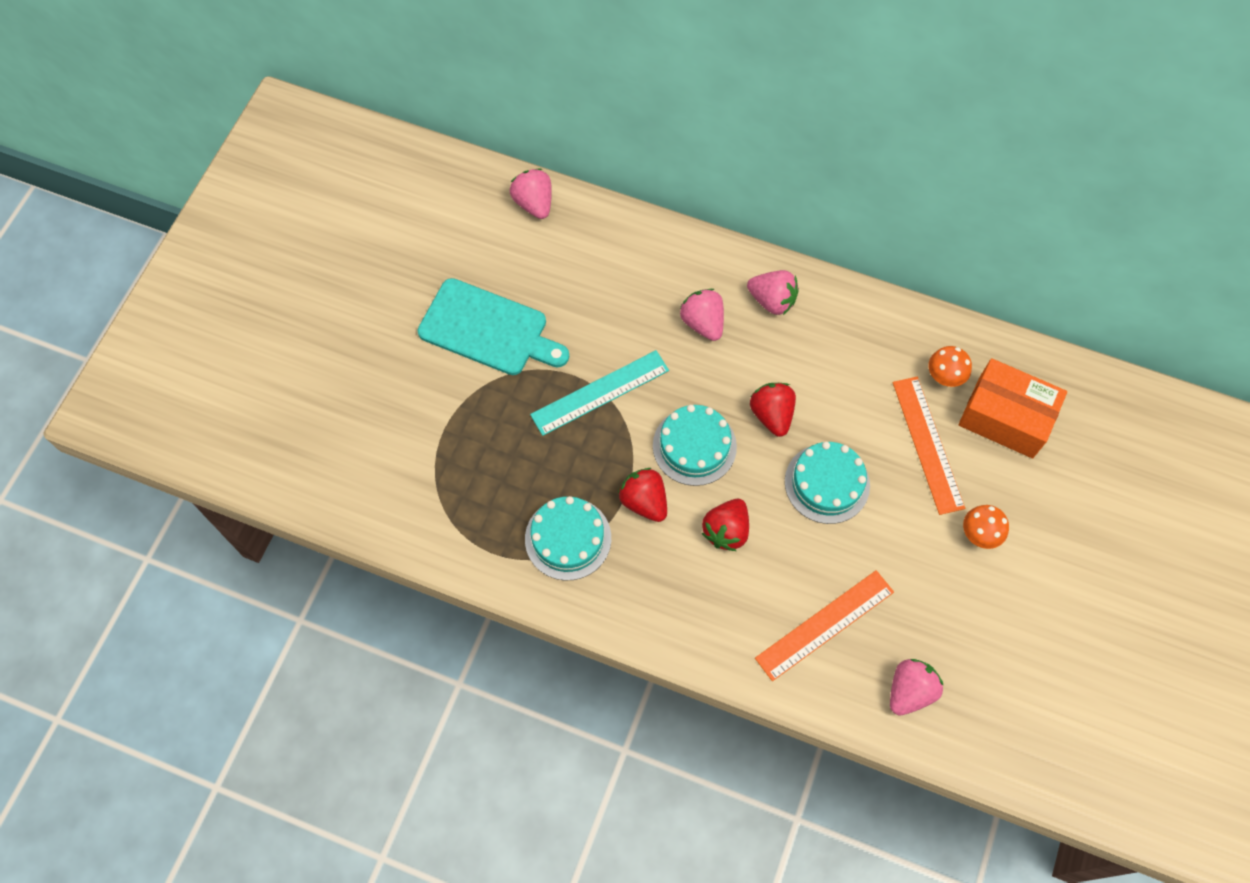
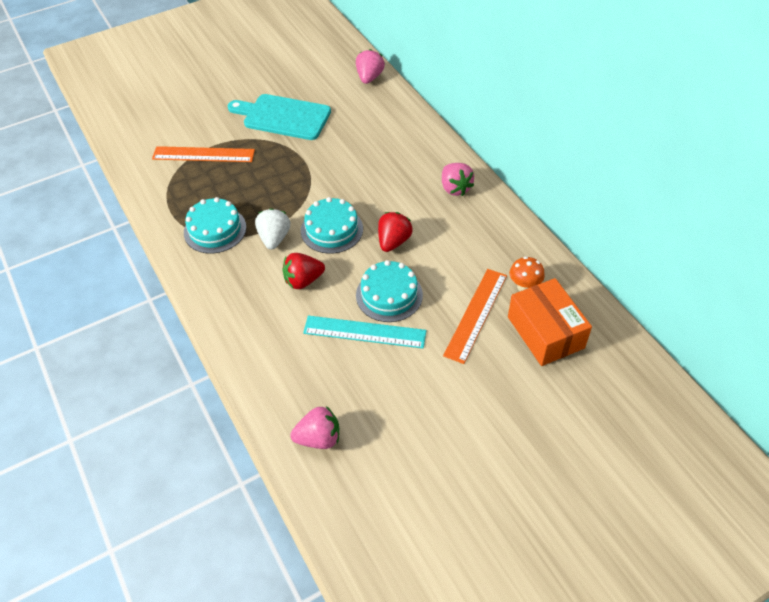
camera: 40 degrees right, 15 degrees down
turquoise cutting board [418,278,569,375] -> turquoise cutting board turned 135 degrees clockwise [228,94,331,140]
turquoise ruler [530,350,669,436] -> turquoise ruler moved to [303,316,427,349]
red strawberry [618,468,667,522] -> white strawberry [255,208,290,249]
pink strawberry [679,289,724,341] -> none
orange ruler [755,570,894,681] -> orange ruler moved to [152,146,255,162]
orange mushroom [963,505,1009,549] -> none

